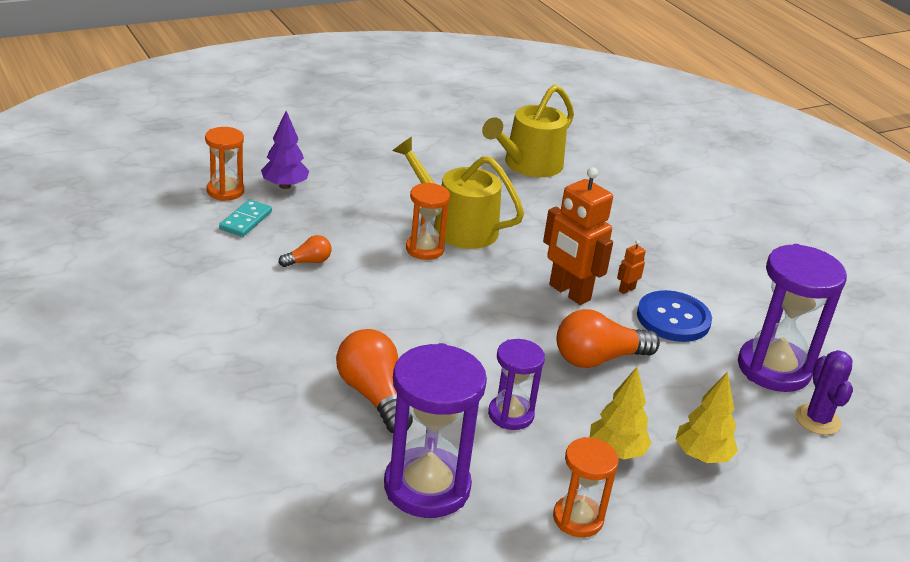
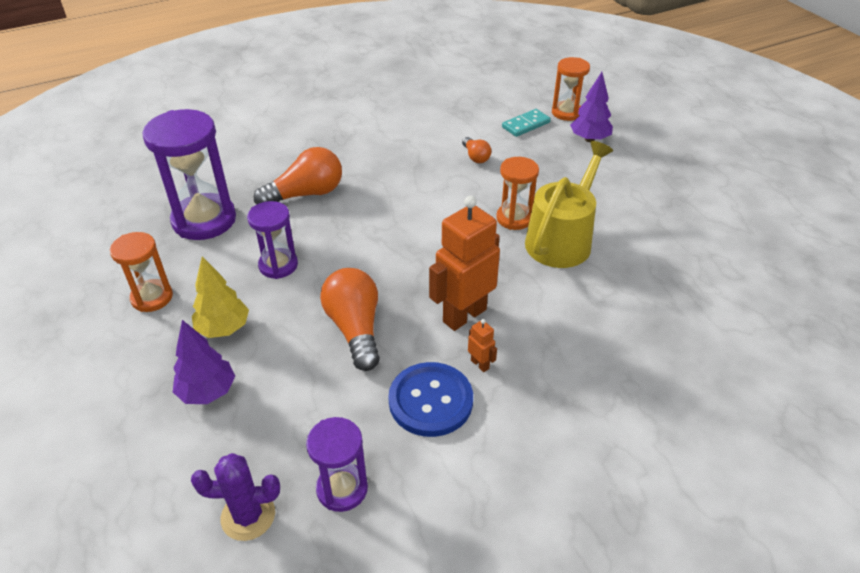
camera: 95 degrees right, 10 degrees up
turquoise domino [219,199,272,237] -> turquoise domino turned 60 degrees counterclockwise [502,109,551,137]
yellow watering can [482,85,574,177] -> none
yellow tree [675,372,738,463] -> purple tree [173,320,235,404]
purple hourglass [738,244,847,392] -> purple hourglass [306,417,368,512], size x0.58

